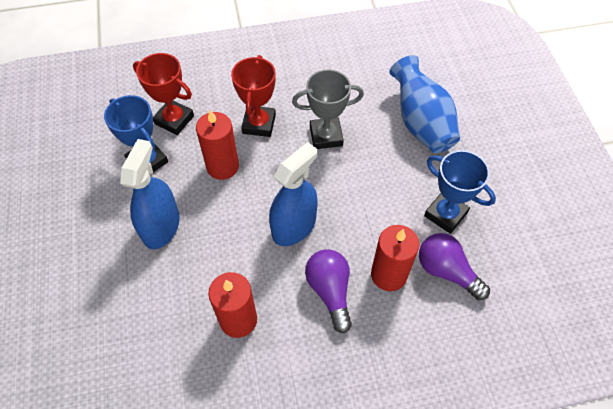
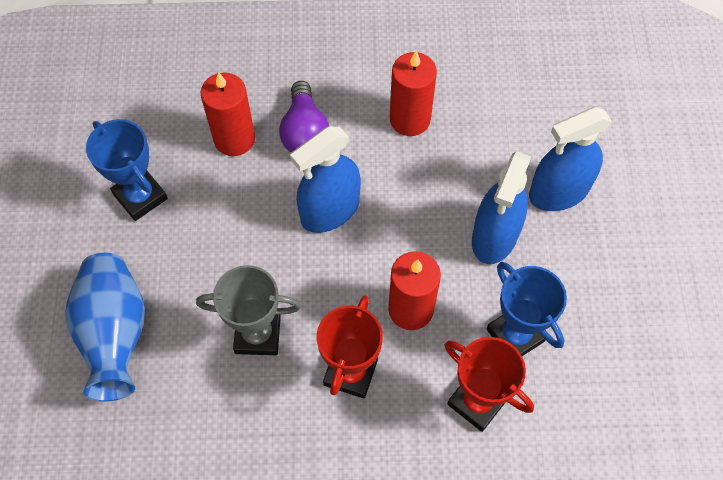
camera: 170 degrees left, 5 degrees up
purple light bulb [419,233,490,300] -> none
none -> blue spray bottle [529,107,612,211]

